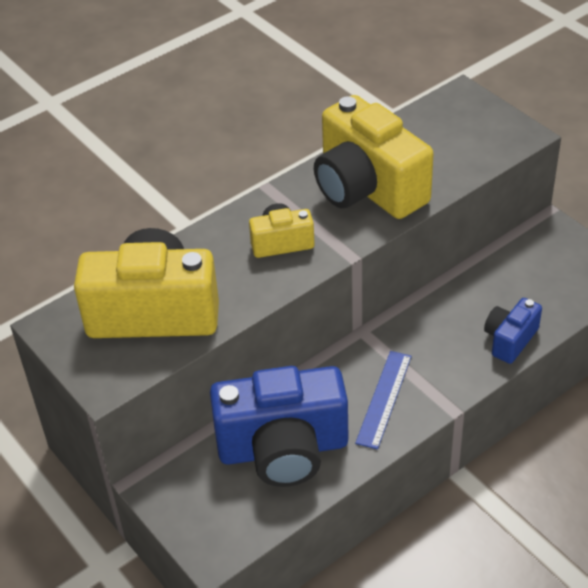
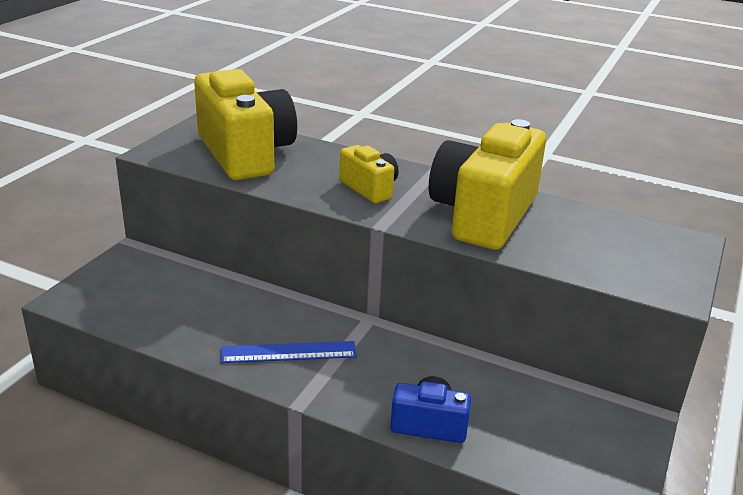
camera: 60 degrees right, 15 degrees down
blue camera [210,366,348,487] -> none

